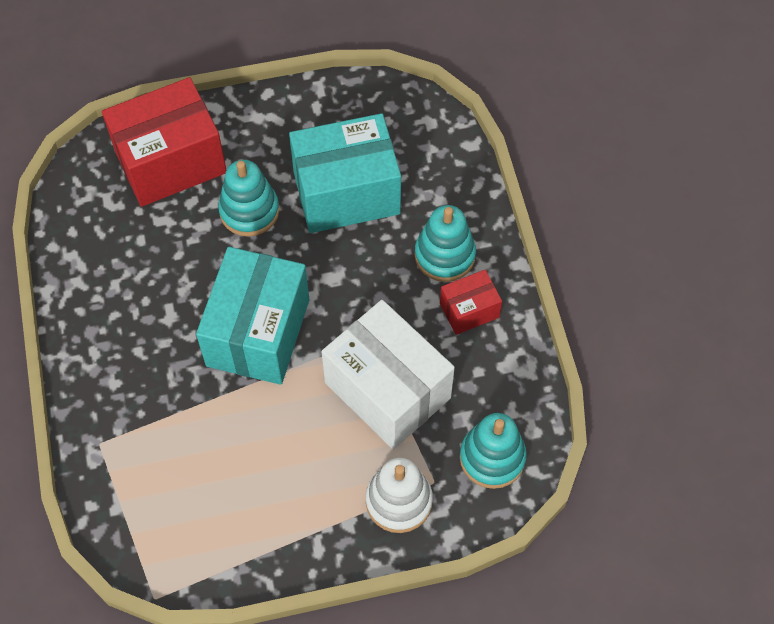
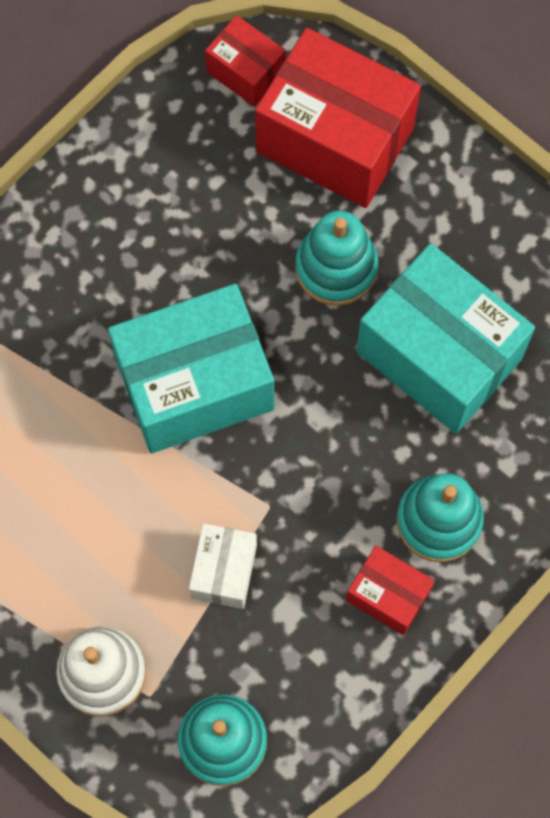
camera: 55 degrees right, 10 degrees up
white box [321,300,455,449] -> white box [189,523,257,609], size x0.50
none -> red box [205,15,285,107]

